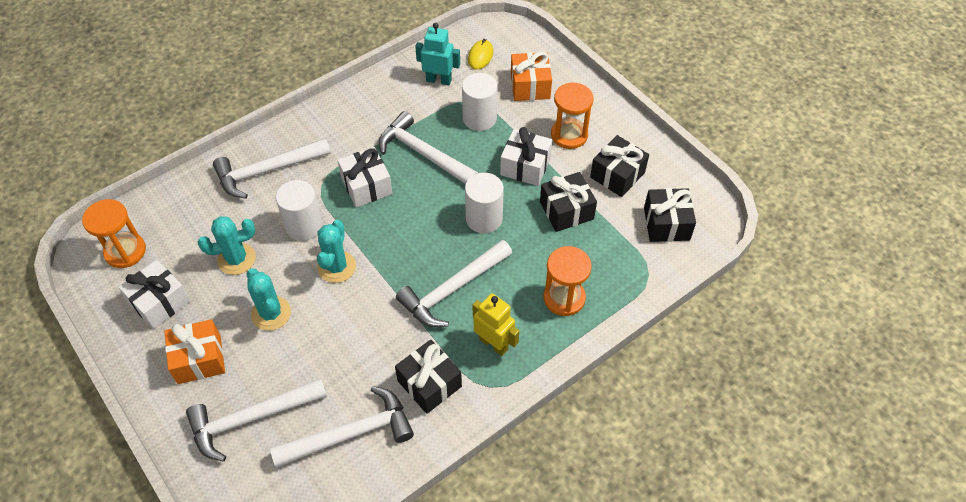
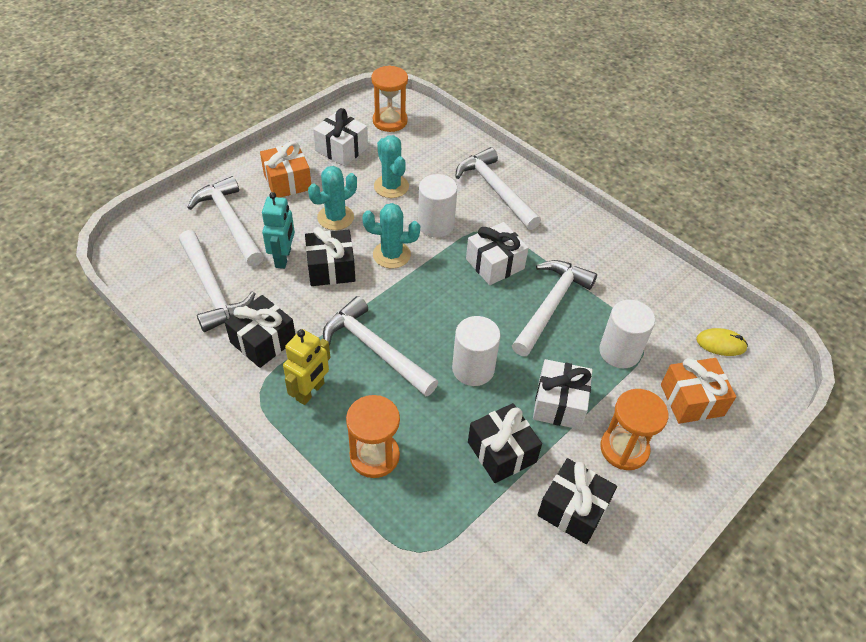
camera: 80 degrees right, 5 degrees down
turquoise robot [415,23,460,86] -> turquoise robot moved to [262,192,295,269]
black gift [644,188,696,242] -> black gift moved to [305,227,356,286]

